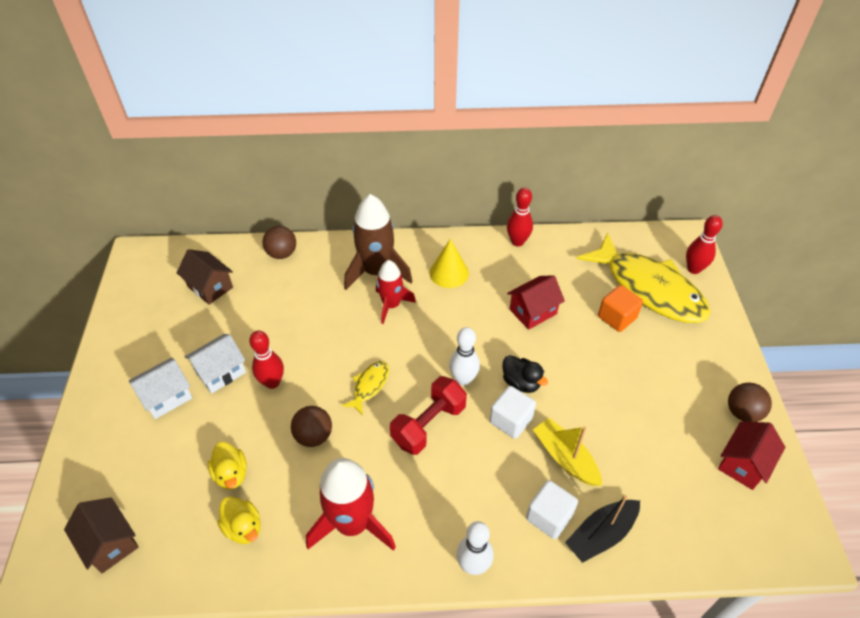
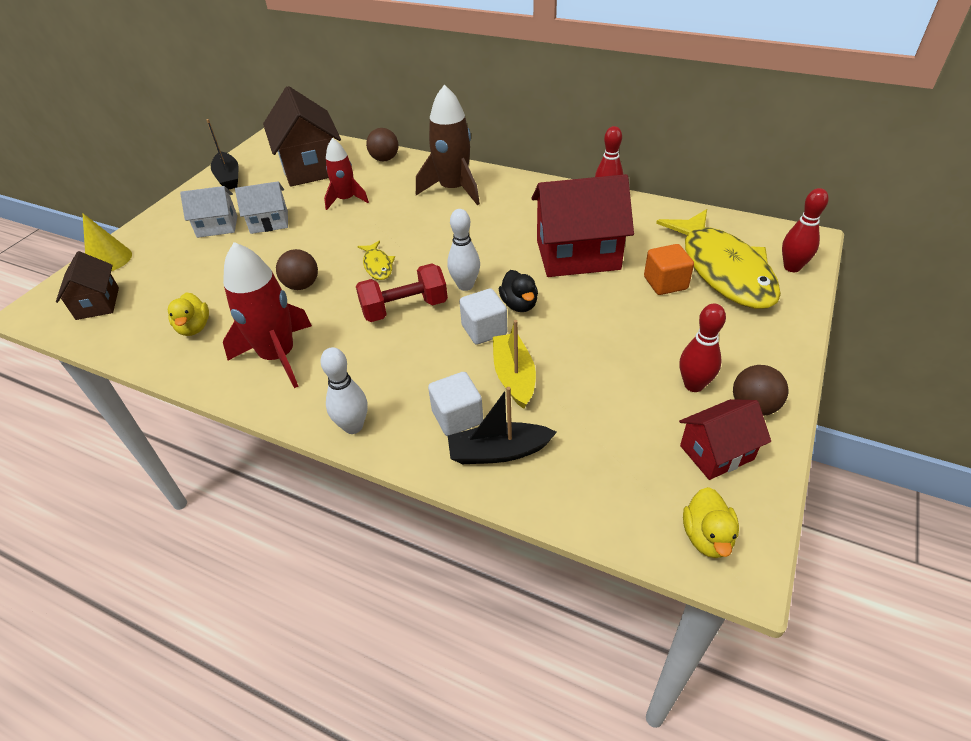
camera: 30 degrees right, 5 degrees down
brown house [177,249,233,304] -> brown house [263,86,341,187], size x1.81
yellow duck [208,442,247,490] -> yellow duck moved to [683,487,739,558]
red bowling pin [249,331,284,389] -> red bowling pin moved to [680,304,726,392]
yellow fish [342,361,389,415] -> yellow fish turned 105 degrees clockwise [357,241,395,280]
red rocket [376,260,416,324] -> red rocket moved to [324,138,369,210]
yellow cone [430,239,469,288] -> yellow cone moved to [82,213,132,271]
red house [507,275,565,330] -> red house [532,174,634,277], size x1.81
none -> black boat [206,119,238,190]

